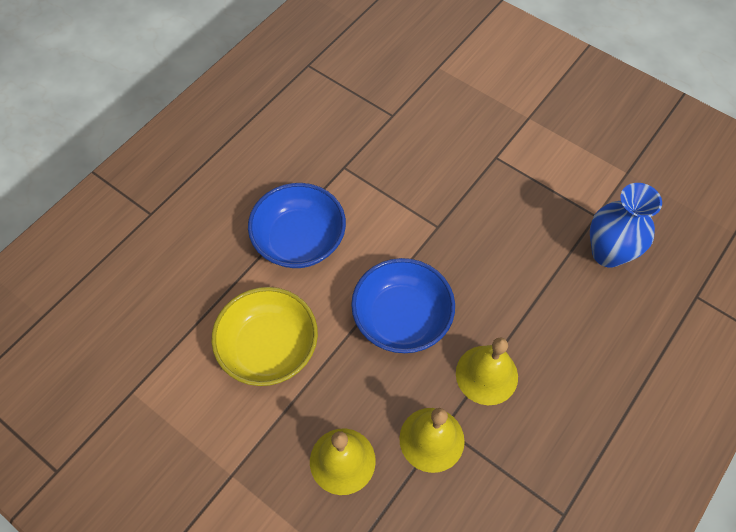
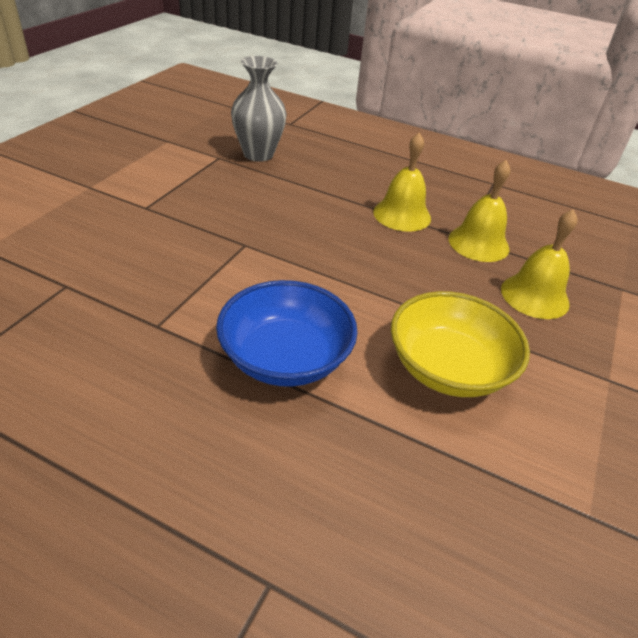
camera: 105 degrees left, 20 degrees down
blue bowl [351,258,455,353] -> none
blue vase [590,183,662,268] -> grey vase [231,56,287,162]

